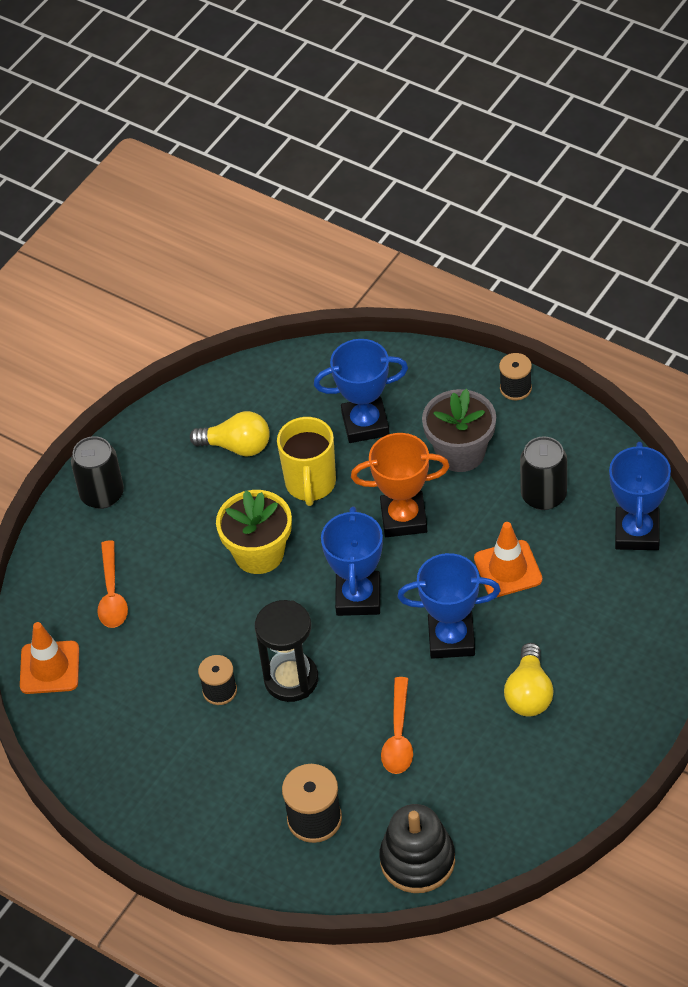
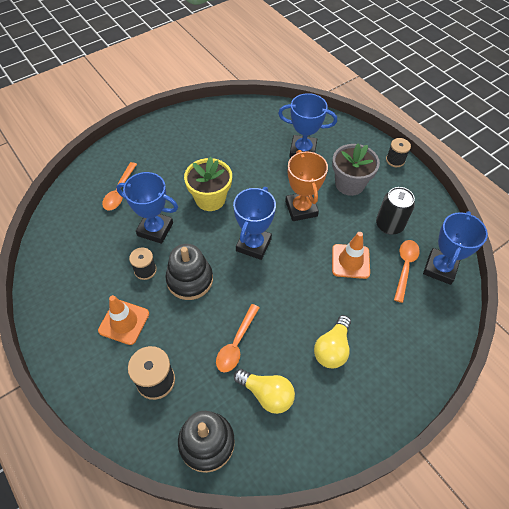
camera: 15 degrees right, 5 degrees up
orange traffic cone [20,622,79,694] -> orange traffic cone moved to [98,295,149,345]
black can [71,436,124,509] -> none
yellow light bulb [190,411,270,457] -> yellow light bulb moved to [234,369,295,414]
black hourglass [255,600,318,702] -> black stacking toy [165,244,213,300]
yellow mug [277,417,336,506] -> none
orange trophy [351,433,450,537] -> orange trophy turned 60 degrees clockwise [285,150,328,221]
blue trophy [397,553,501,659] -> blue trophy moved to [116,172,178,244]
none -> orange spoon [394,240,420,303]

